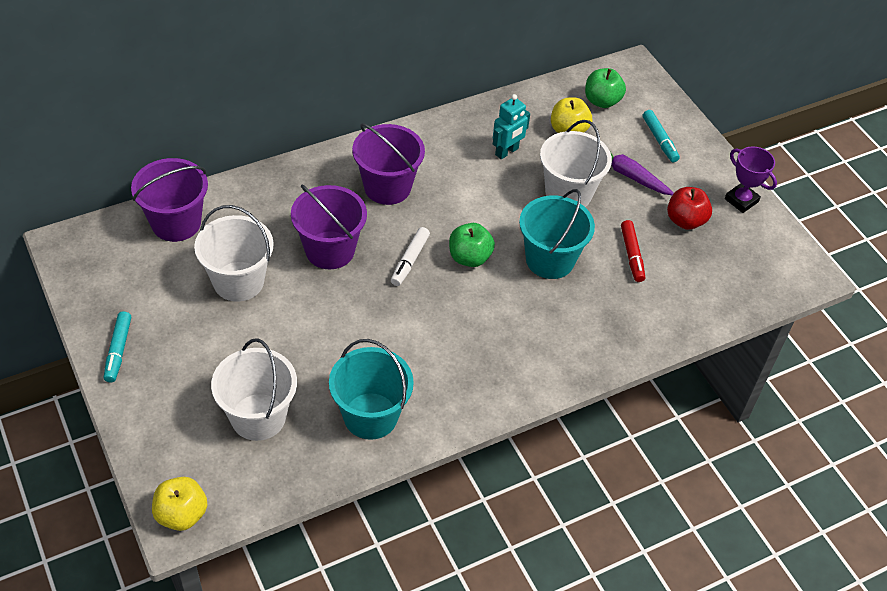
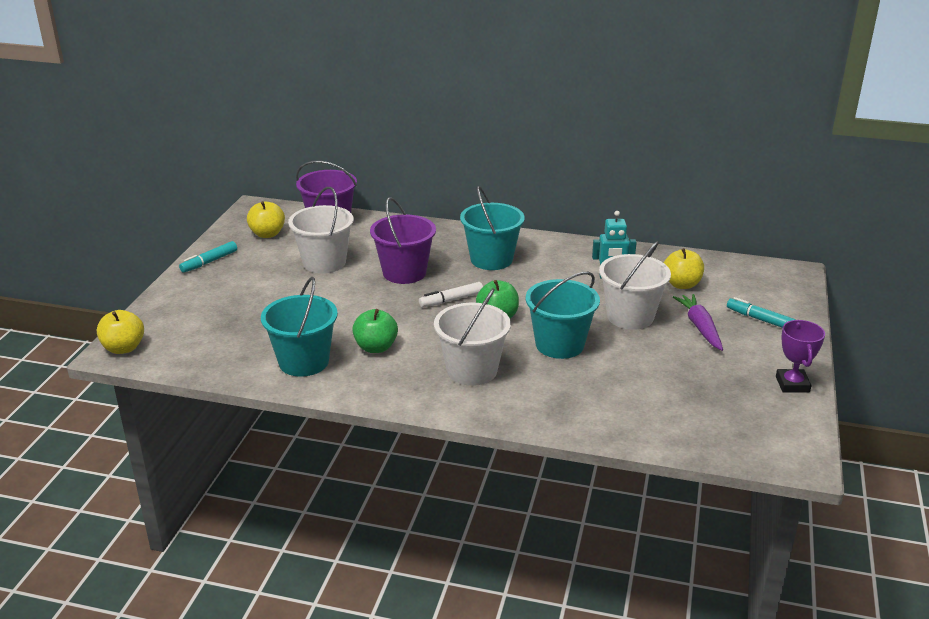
camera: 45 degrees right, 20 degrees down
white bucket [211,338,297,441] -> white bucket moved to [434,288,511,386]
purple bucket [352,123,425,205] -> turquoise bucket [460,186,525,270]
green apple [585,68,626,108] -> green apple moved to [352,309,398,353]
red marker [621,220,645,282] -> none
turquoise marker [643,110,680,162] -> turquoise marker turned 105 degrees clockwise [727,297,796,328]
red apple [667,187,712,230] -> none
none -> yellow apple [247,201,285,238]

